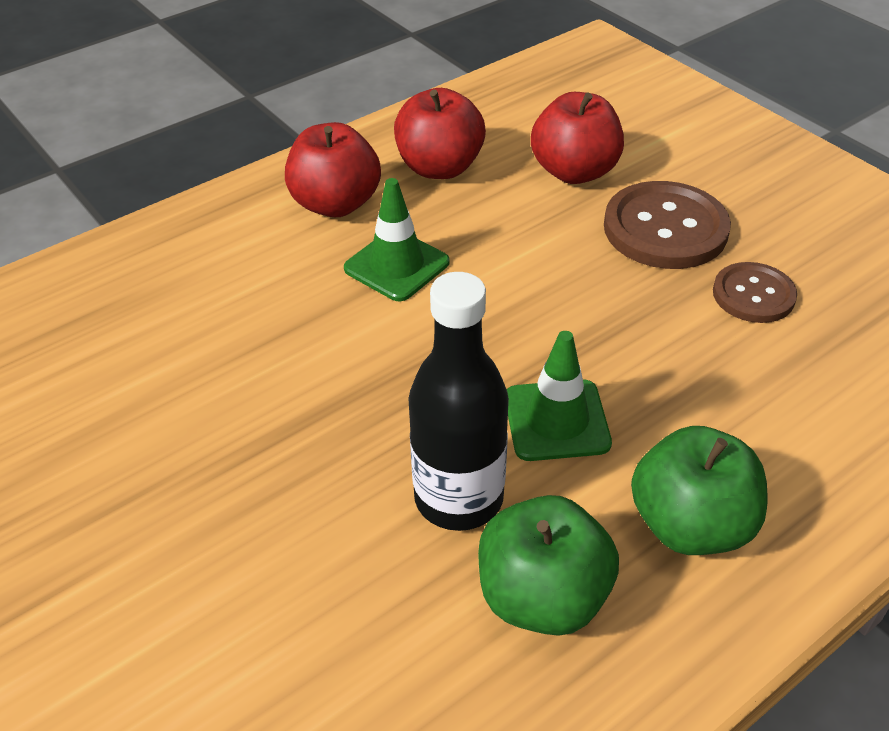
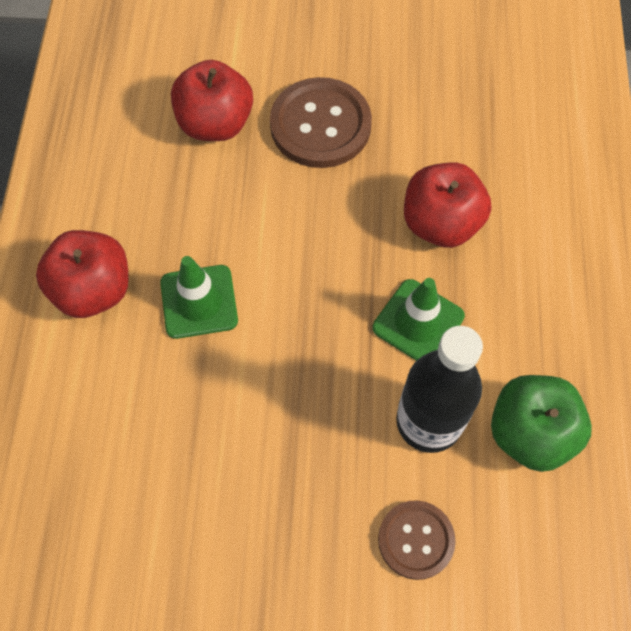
camera: 50 degrees left, 20 degrees up
red apple [394,88,486,179] -> red apple moved to [404,163,491,248]
green apple [631,426,767,555] -> none
brown button [713,262,797,323] -> brown button moved to [378,500,456,580]

